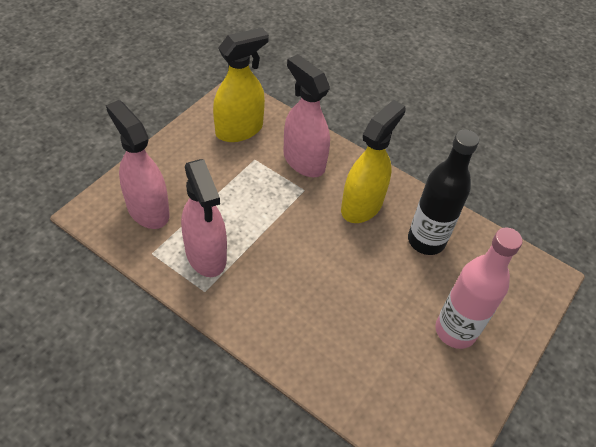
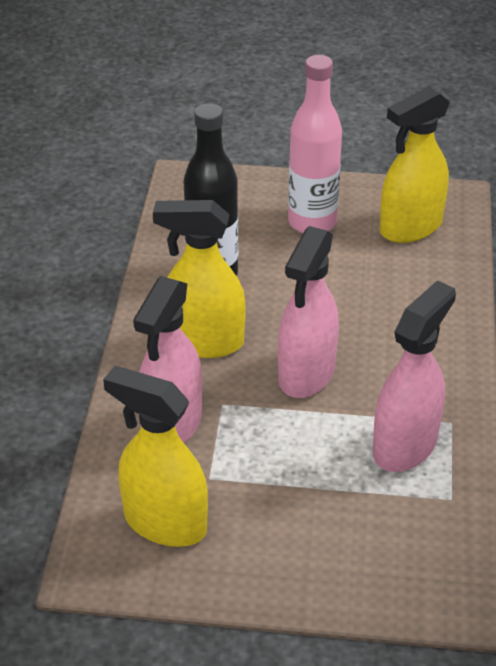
camera: 115 degrees left, 10 degrees down
pink spray bottle [106,100,170,229] -> pink spray bottle moved to [278,226,339,398]
none -> yellow spray bottle [380,86,450,243]

